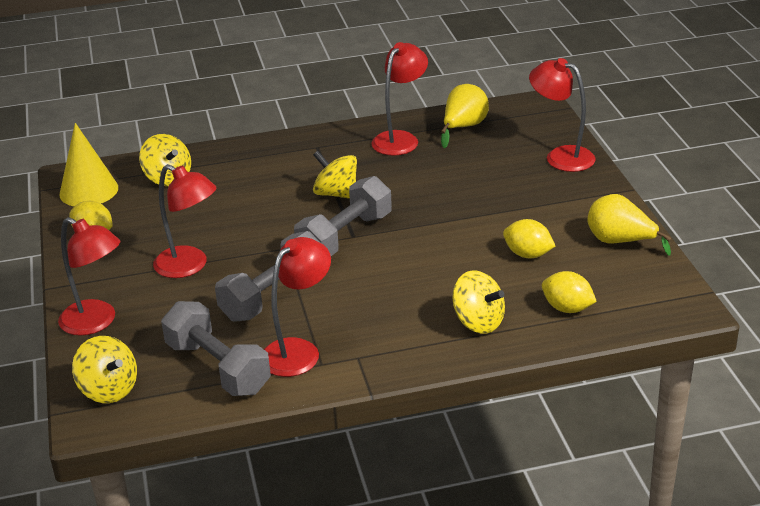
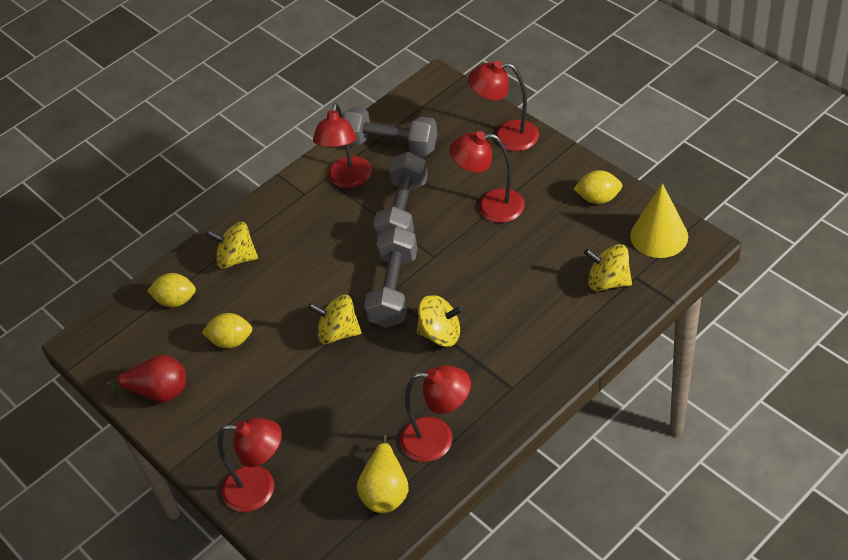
camera: 155 degrees right, 15 degrees up
yellow spinning top [72,336,137,403] -> yellow spinning top moved to [308,295,362,344]
red lamp [371,42,428,156] -> red lamp turned 90 degrees counterclockwise [400,365,471,462]
yellow pear [587,194,671,255] -> red pear [106,355,186,402]

